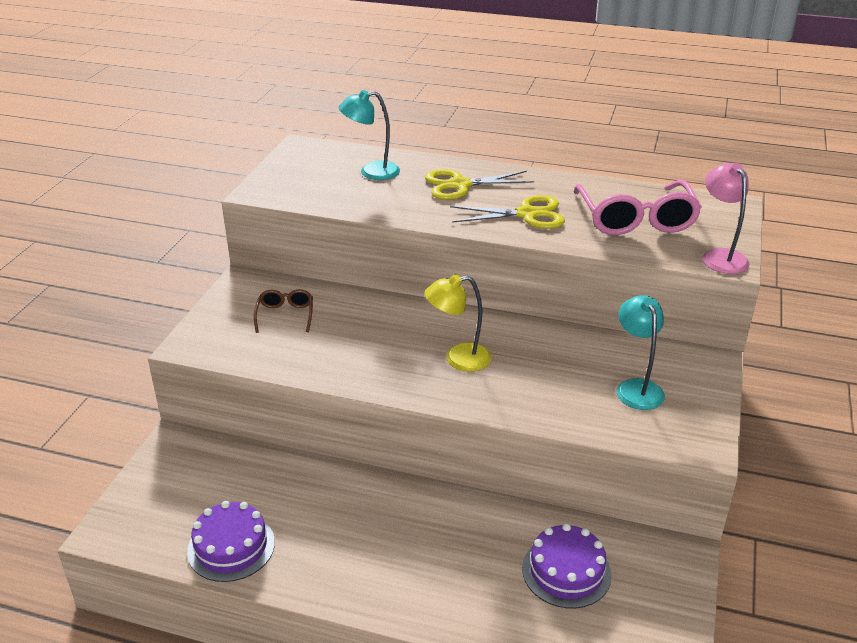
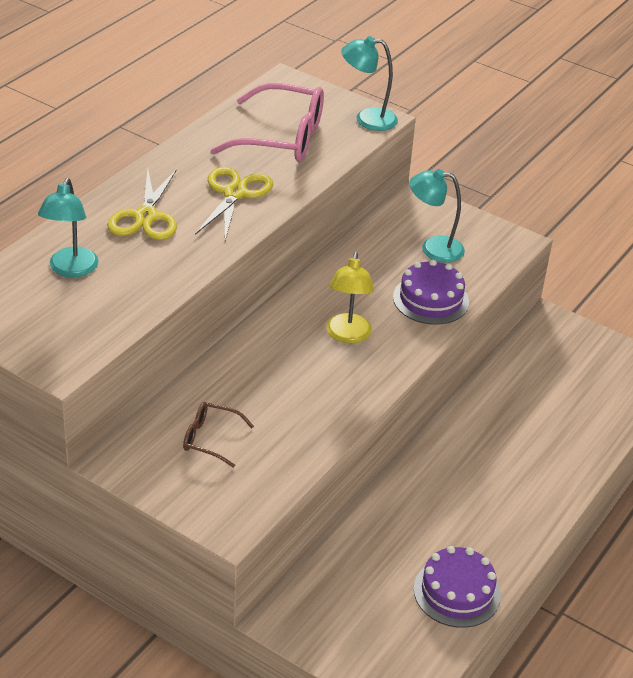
camera: 75 degrees left, 5 degrees up
purple cake [522,523,612,609] -> purple cake moved to [393,260,469,325]
pink lamp [702,163,749,274] -> turquoise lamp [341,36,398,131]

